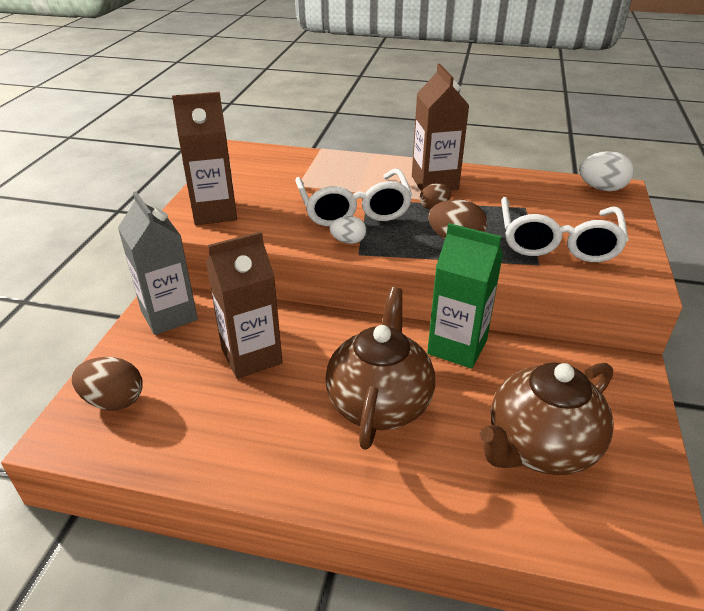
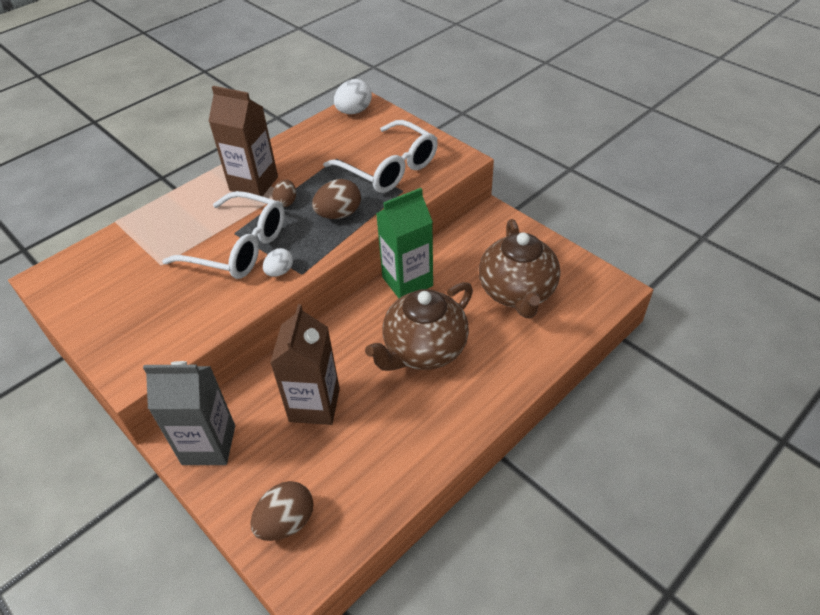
camera: 55 degrees left, 10 degrees up
brown carton [172,92,237,225] -> none
brown teapot [325,287,435,450] -> brown teapot turned 90 degrees counterclockwise [365,282,473,371]

